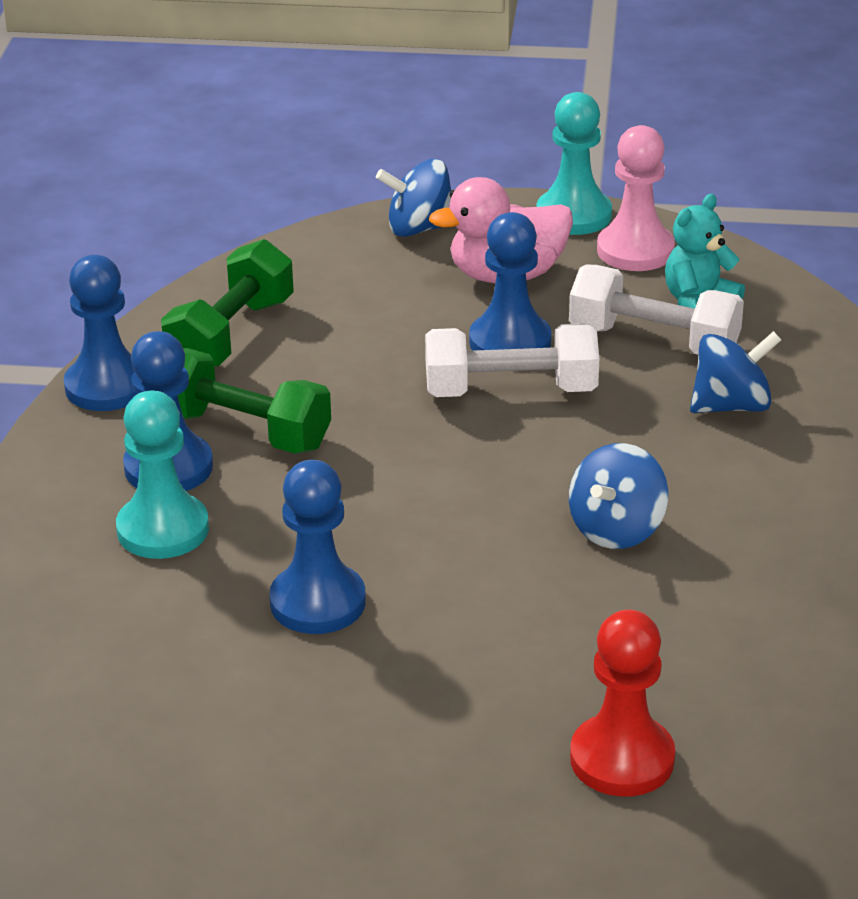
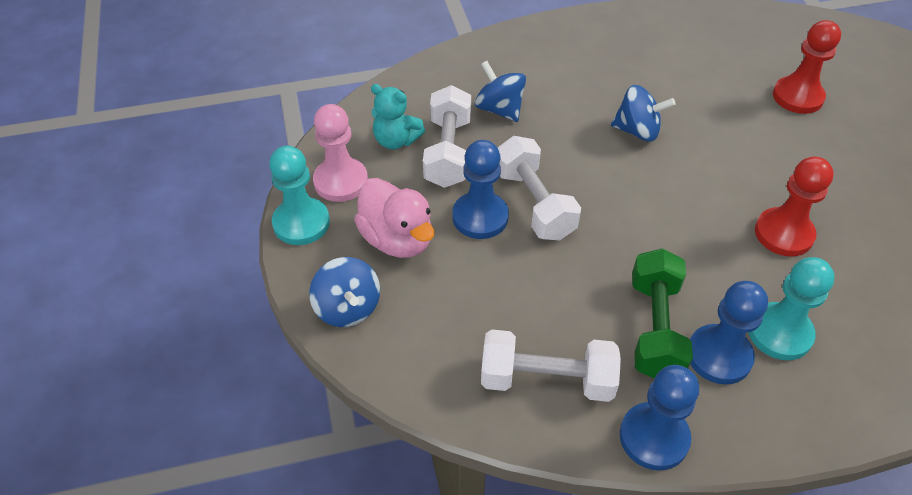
camera: 110 degrees left, 15 degrees up
green dumbbell [161,239,294,367] -> white dumbbell [481,330,621,402]
blue pawn [269,460,366,634] -> red pawn [755,156,834,257]

